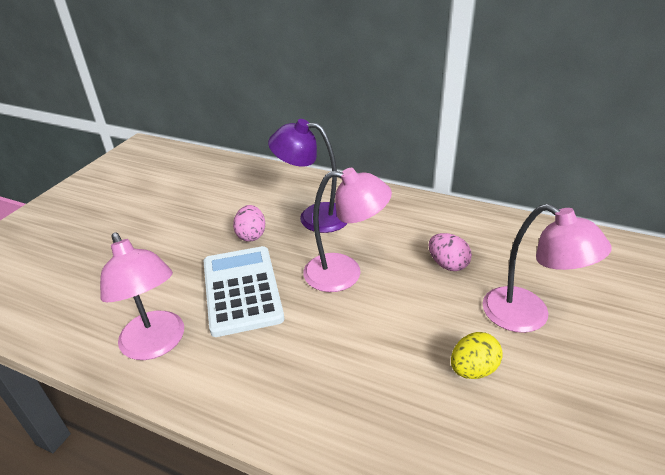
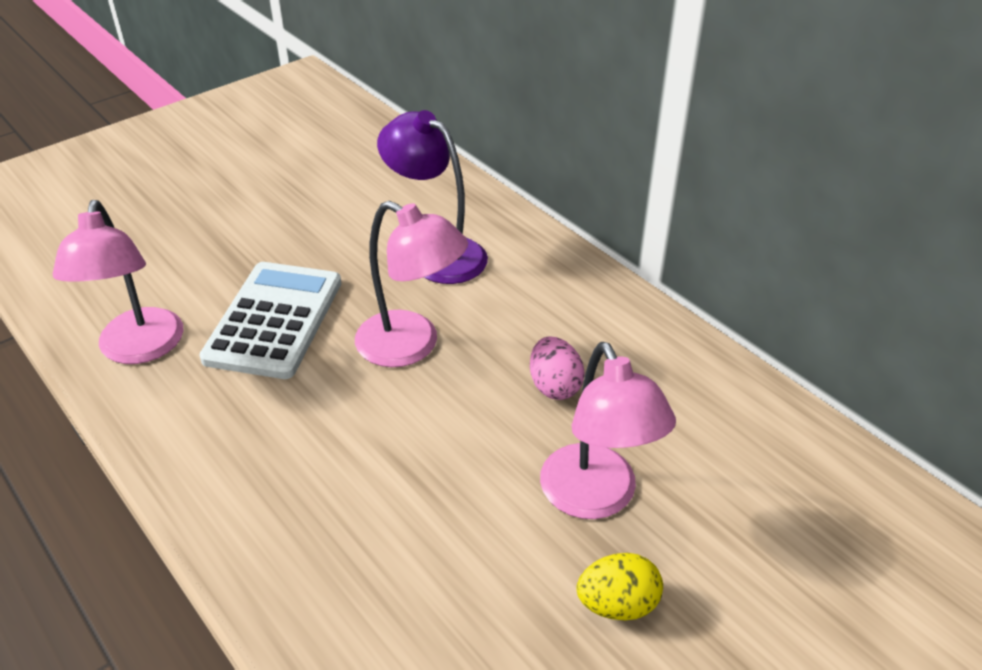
camera: 25 degrees right, 5 degrees up
pink egg [233,205,265,242] -> none
yellow egg [451,332,503,379] -> yellow egg moved to [577,553,663,620]

